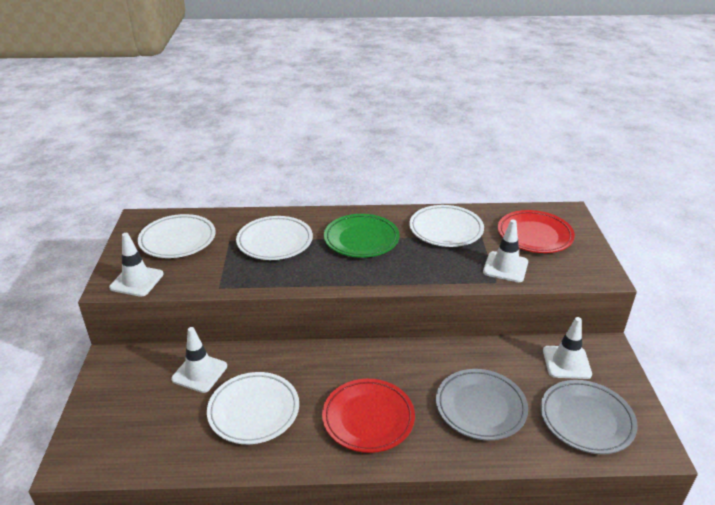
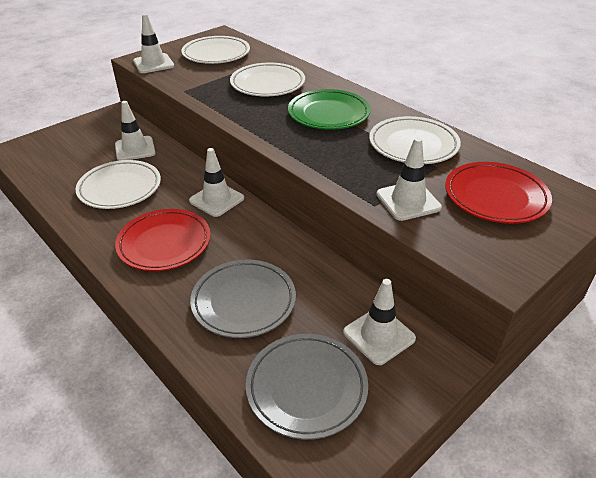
camera: 50 degrees right, 5 degrees up
none -> white traffic cone [189,148,244,217]

